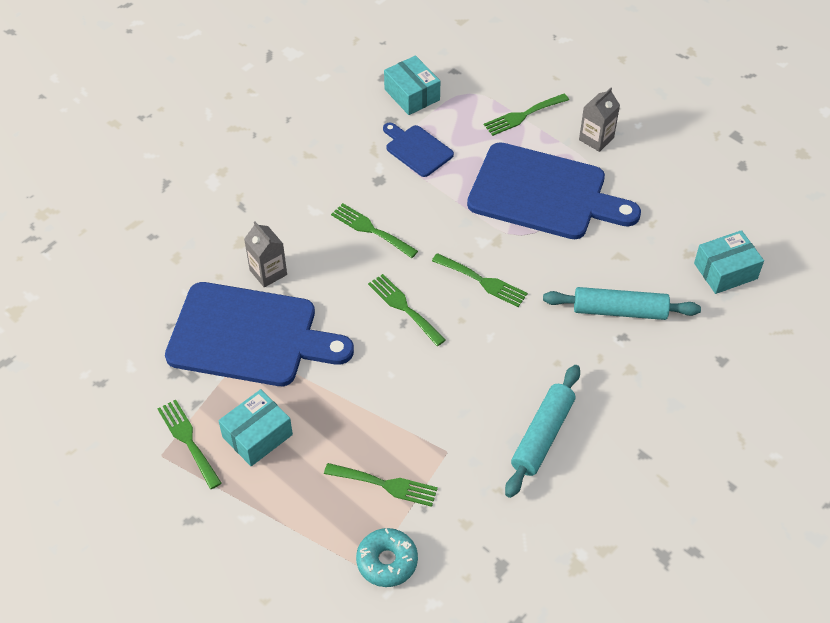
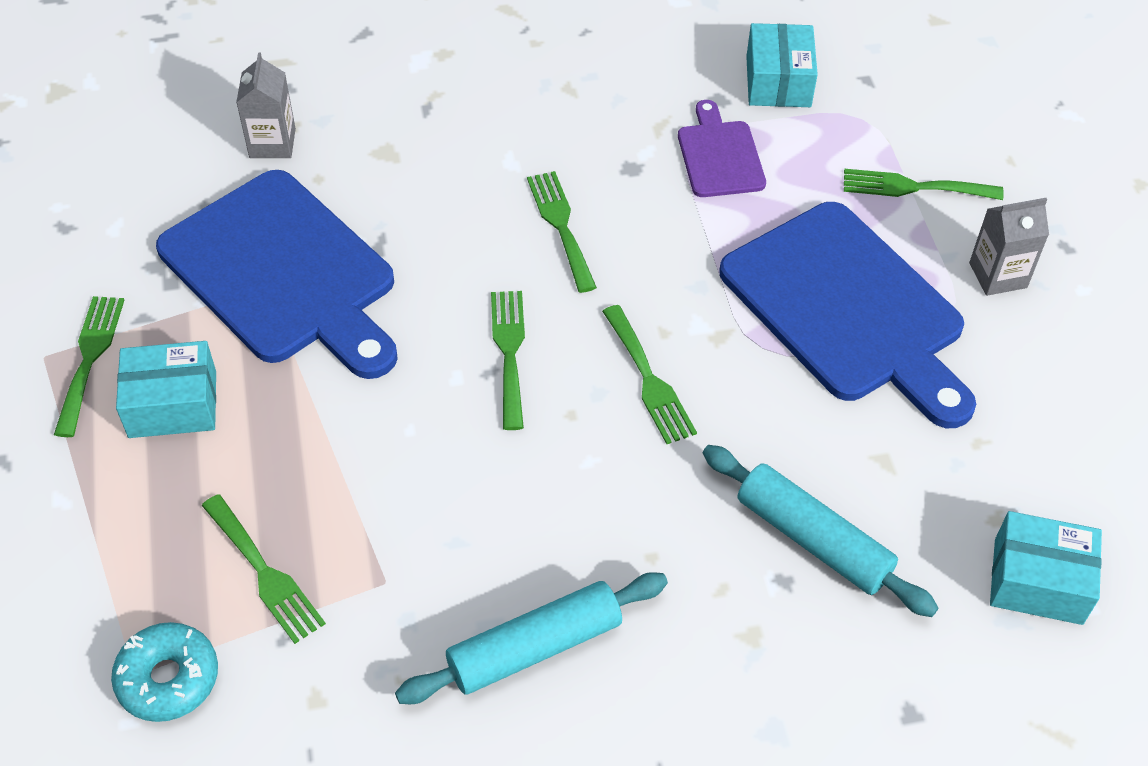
camera: 35 degrees right, 0 degrees up
grey carton [244,221,287,288] -> grey carton moved to [236,52,296,158]
blue cutting board [383,123,454,177] -> purple cutting board [678,100,766,197]

